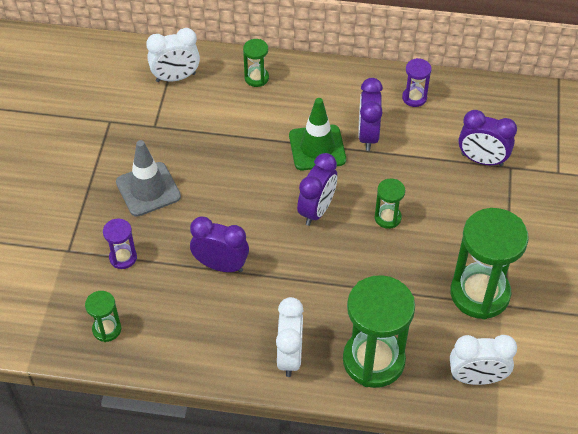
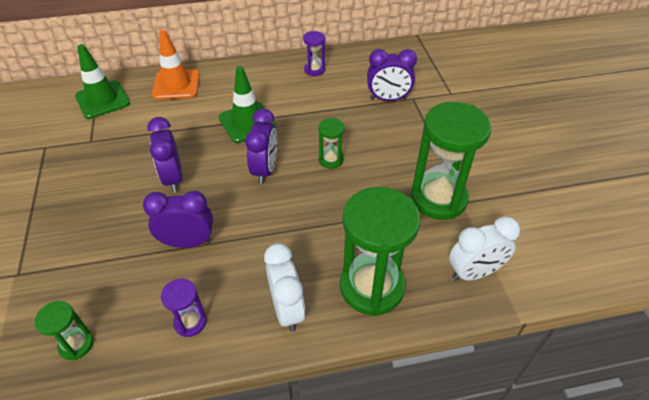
camera: 20 degrees left, 5 degrees down
purple hourglass [103,219,137,269] -> purple hourglass moved to [161,279,207,337]
grey traffic cone [116,140,181,217] -> none
white clock [146,28,200,82] -> green traffic cone [75,44,130,119]
green hourglass [243,39,269,87] -> orange traffic cone [152,30,200,100]
purple clock [358,78,383,151] -> purple clock moved to [147,117,183,193]

